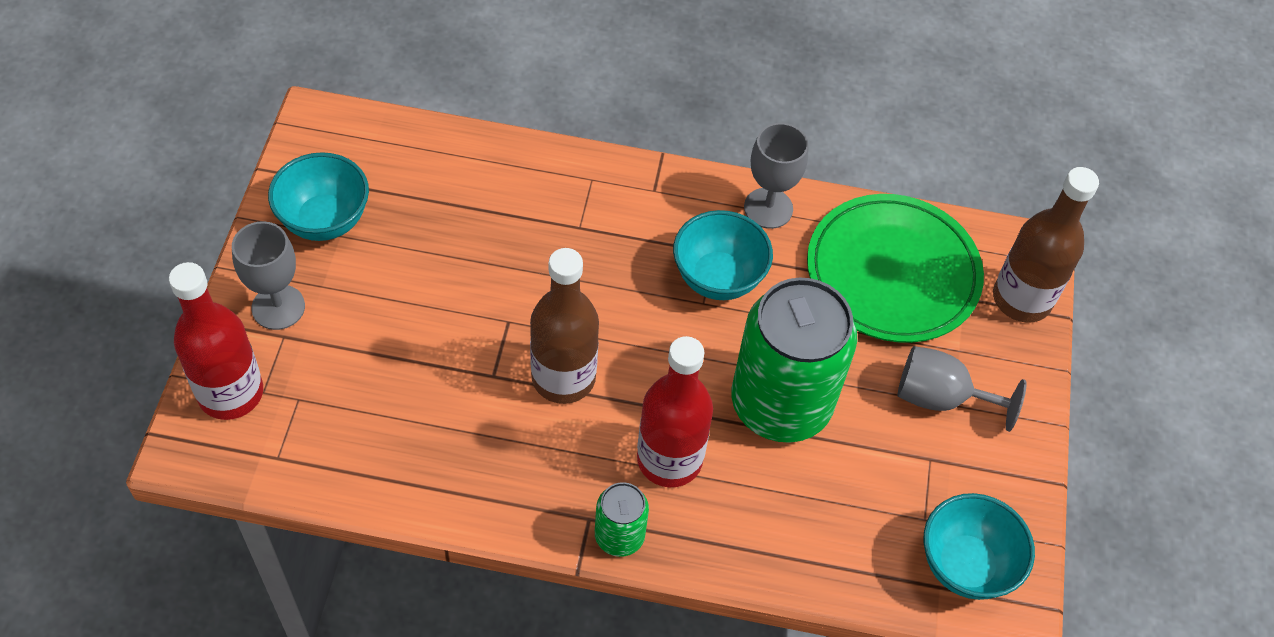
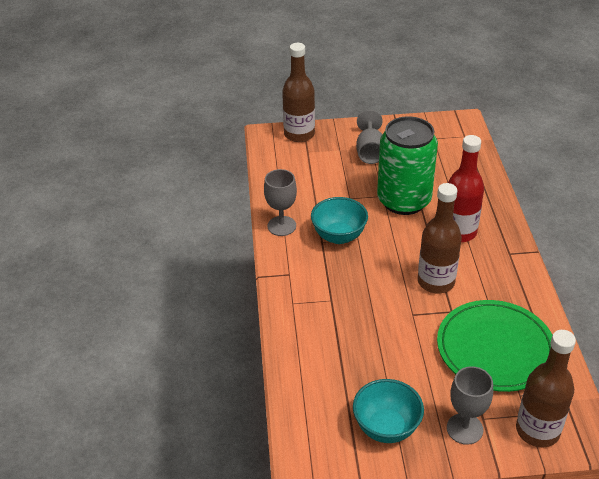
camera: 100 degrees left, 15 degrees down
red bottle [169,262,263,420] -> brown bottle [516,330,576,447]
green can [595,482,649,557] -> none
green plate [807,194,984,343] -> green plate moved to [437,300,552,392]
turquoise bowl [924,493,1035,600] -> none

